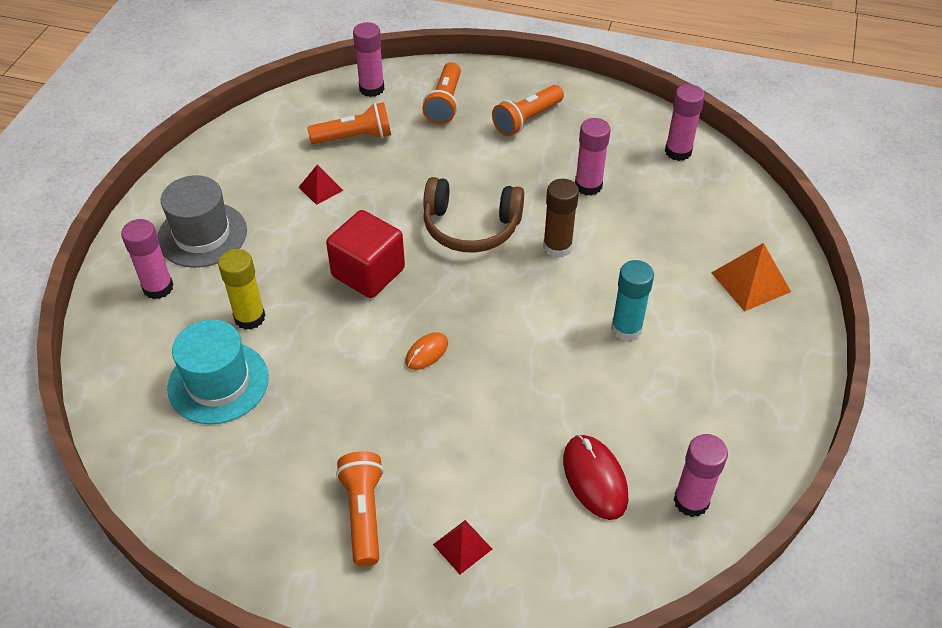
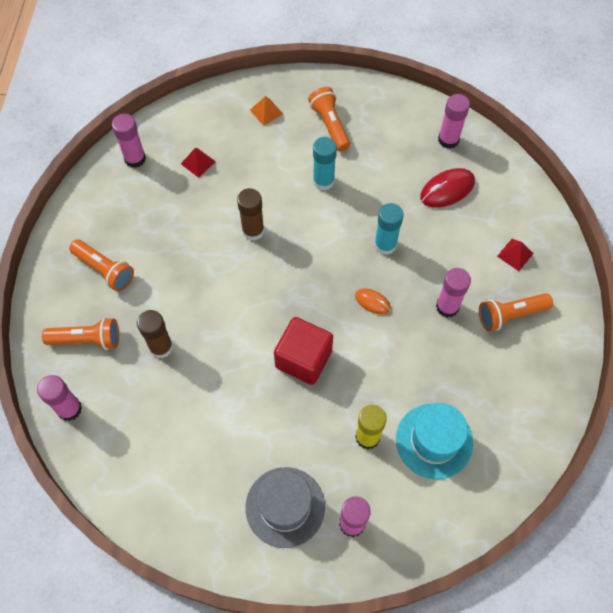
camera: 100 degrees left, 15 degrees up
red pyramid [299,165,343,205] -> red pyramid moved to [181,148,216,178]
orange flashlight [307,102,391,144] -> orange flashlight moved to [308,87,350,151]
brown headphones [423,177,524,253] -> none
pink glue stick [575,118,610,196] -> pink glue stick moved to [436,268,471,318]
orange pyramid [711,243,791,312] -> orange pyramid [250,96,283,126], size x0.62
none -> brown glue stick [137,310,173,358]
none -> turquoise glue stick [374,203,404,255]

